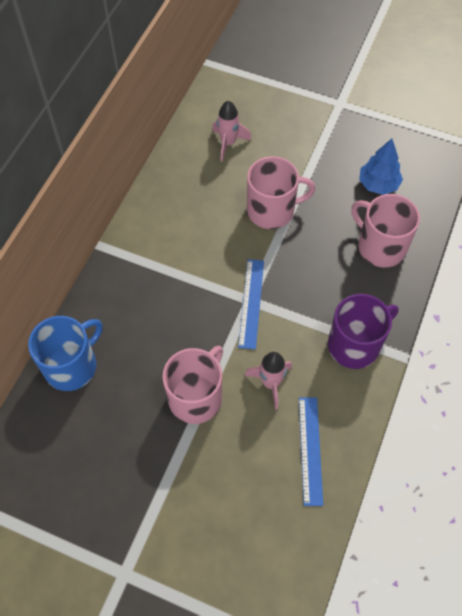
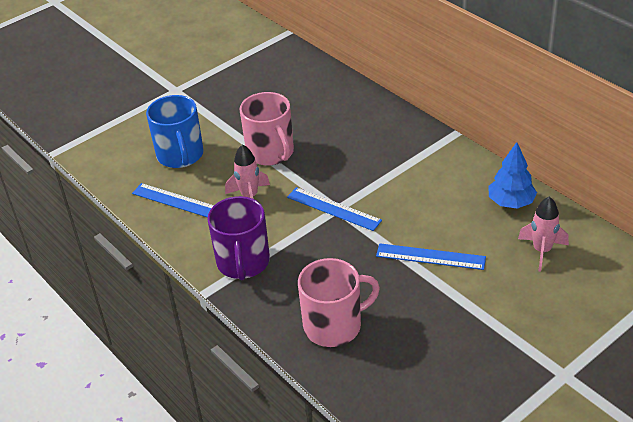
camera: 120 degrees right, 20 degrees down
blue mug [28,316,102,391] -> blue mug moved to [146,95,204,168]
pink mug [247,156,315,229] -> blue ruler [376,243,486,270]
blue tree [359,139,403,195] -> blue tree moved to [488,142,537,209]

